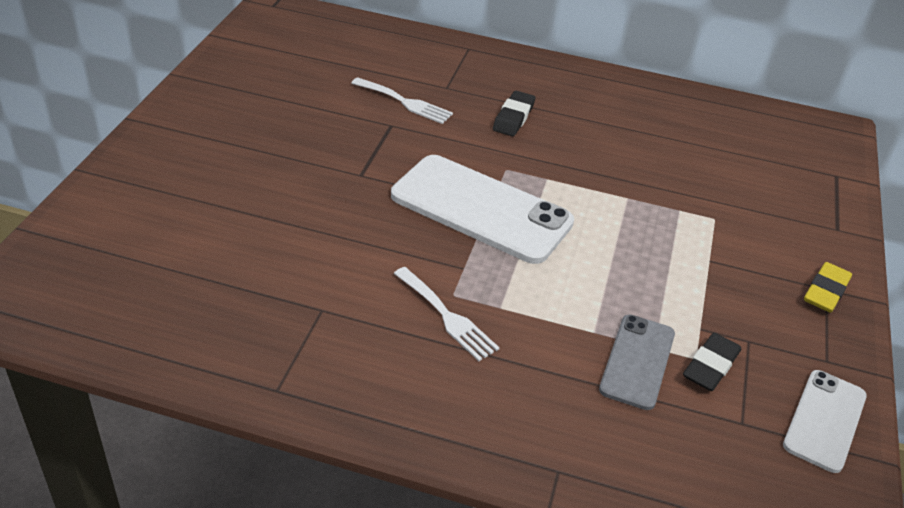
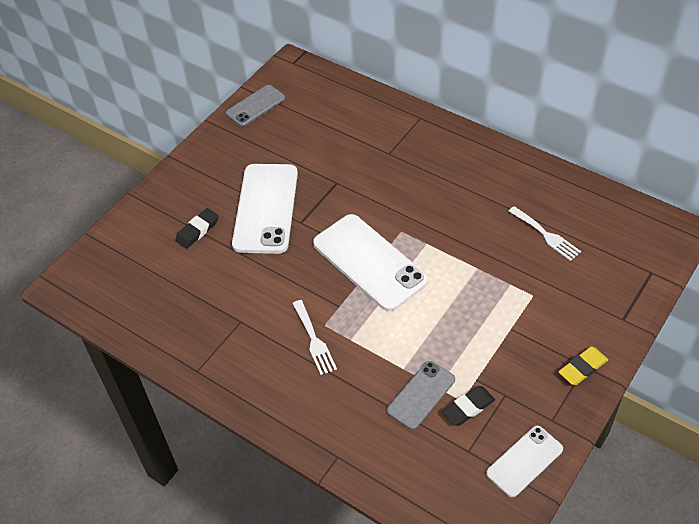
camera: 25 degrees right, 10 degrees up
white fork [351,77,453,124] -> white fork moved to [508,206,581,261]
black eraser [493,91,535,136] -> black eraser moved to [175,208,219,249]
none -> grey phone [226,85,285,127]
none -> white phone [232,164,298,254]

